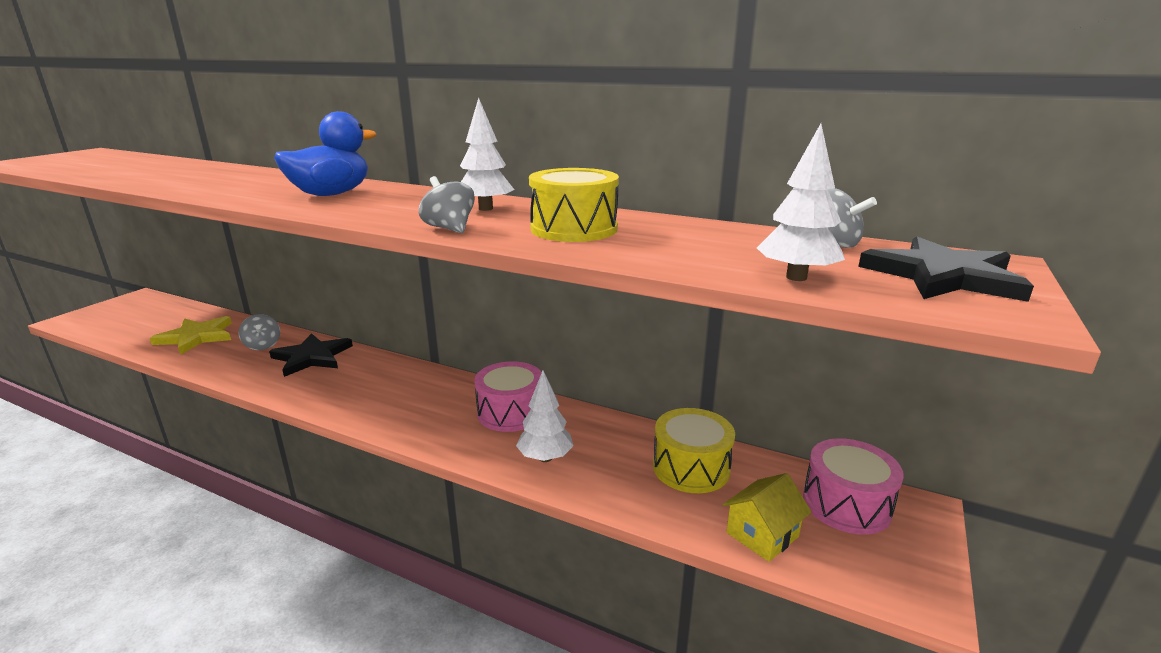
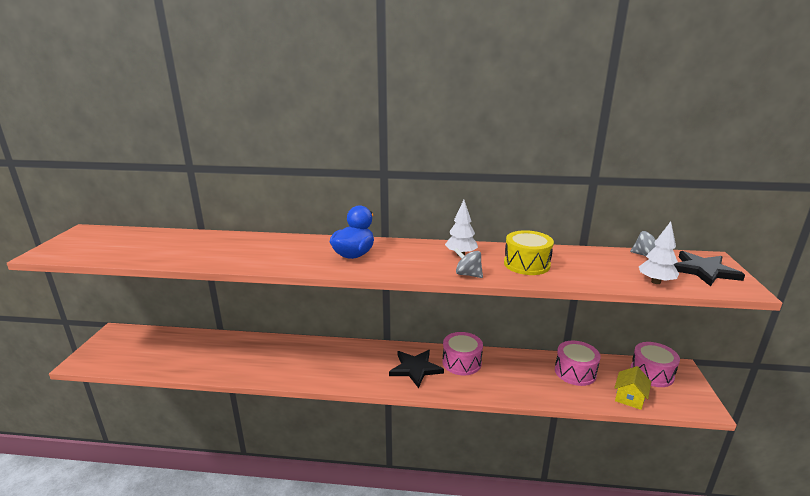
camera: 20 degrees left, 0 degrees up
yellow star [150,316,232,355] -> none
grey spinning top [238,314,280,350] -> none
black star [269,333,353,377] -> black star moved to [389,350,444,388]
white tree [516,370,574,462] -> none
yellow drum [653,408,735,493] -> pink drum [555,341,601,386]

